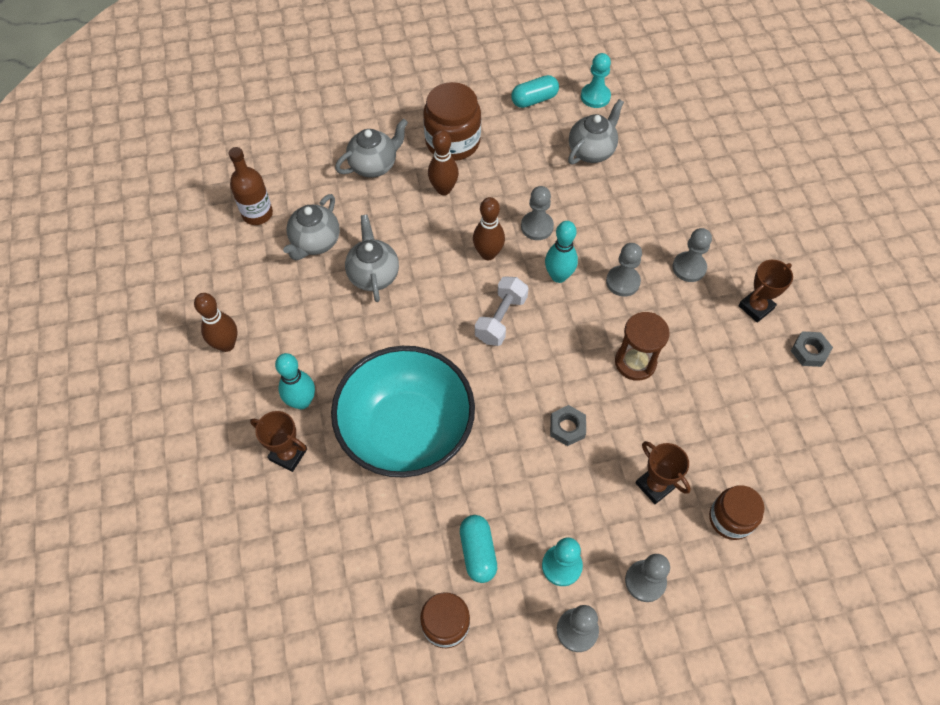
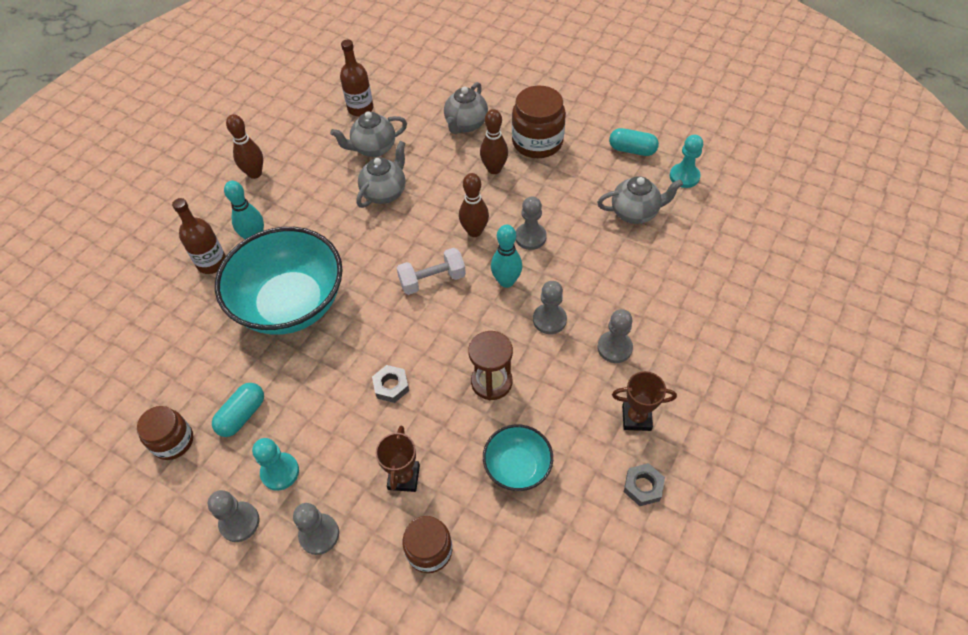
camera: 45 degrees right, 5 degrees down
brown trophy [250,411,307,472] -> brown bottle [172,198,226,274]
grey teapot [335,119,408,178] -> grey teapot turned 105 degrees clockwise [444,82,488,134]
none -> turquoise bowl [483,425,553,491]

